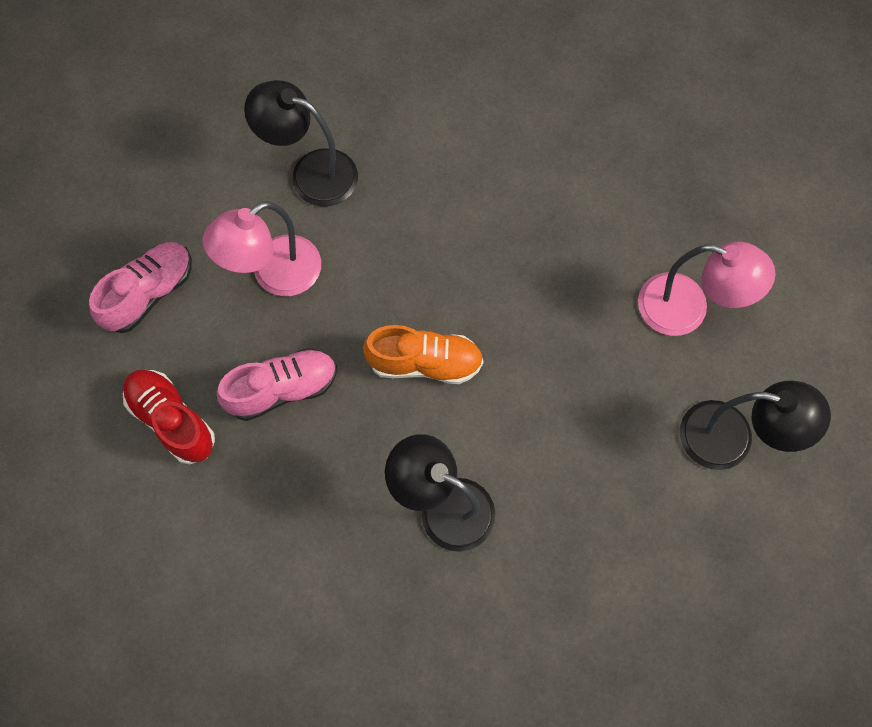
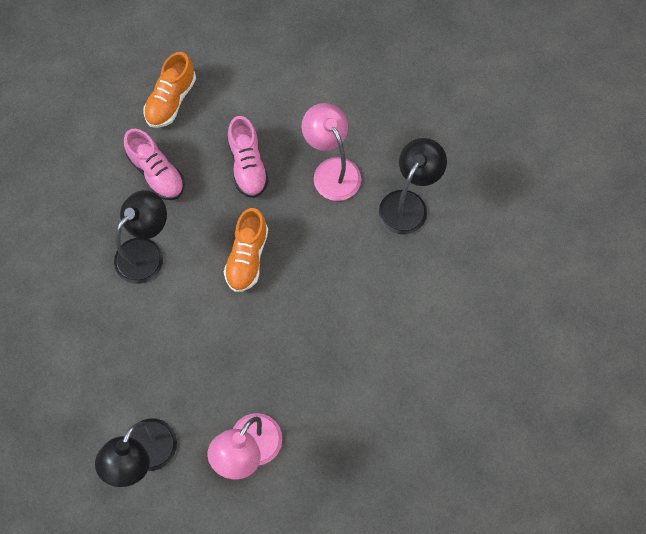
camera: 100 degrees right, 0 degrees up
pink shoe [89,242,192,333] -> pink shoe moved to [124,129,185,200]
red shoe [123,370,215,464] -> none
none -> orange shoe [143,52,196,128]

